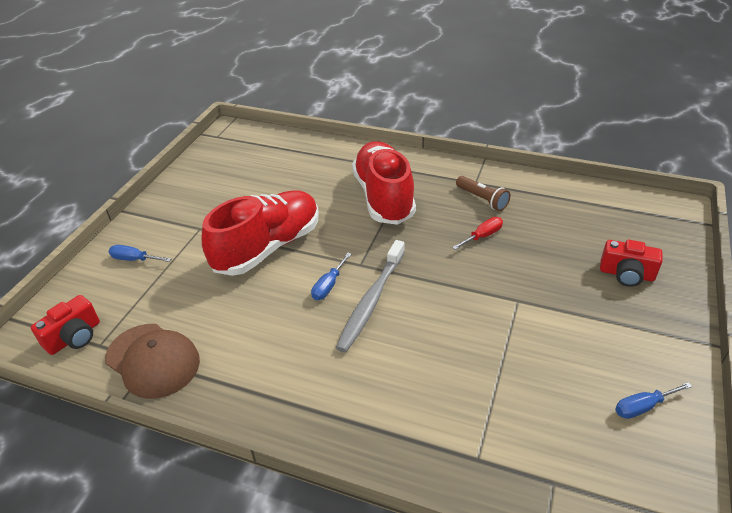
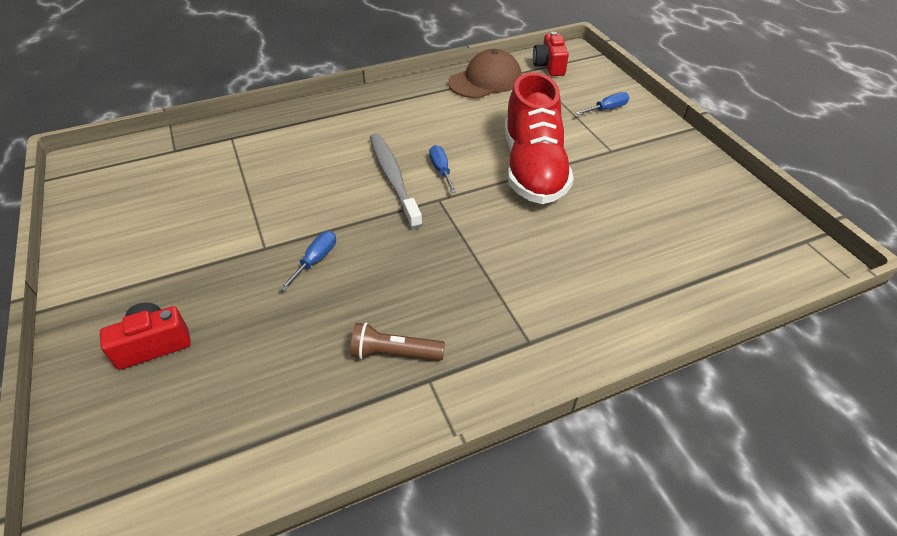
camera: 135 degrees right, 5 degrees up
brown cap [105,324,200,399] -> brown cap turned 150 degrees clockwise [448,49,521,98]
red shoe [352,141,416,225] -> none
red screwdriver [452,217,503,250] -> none
blue screwdriver [615,382,692,419] -> blue screwdriver moved to [280,231,336,291]

